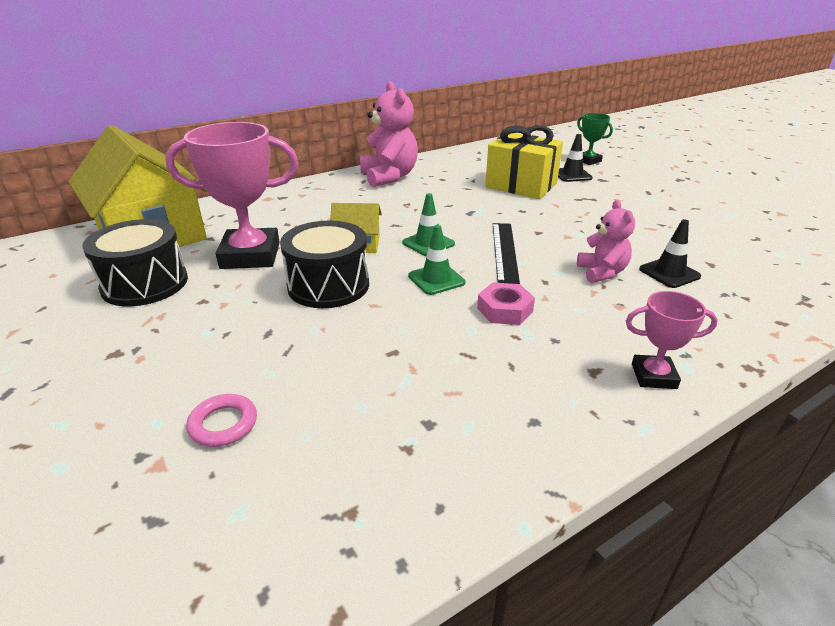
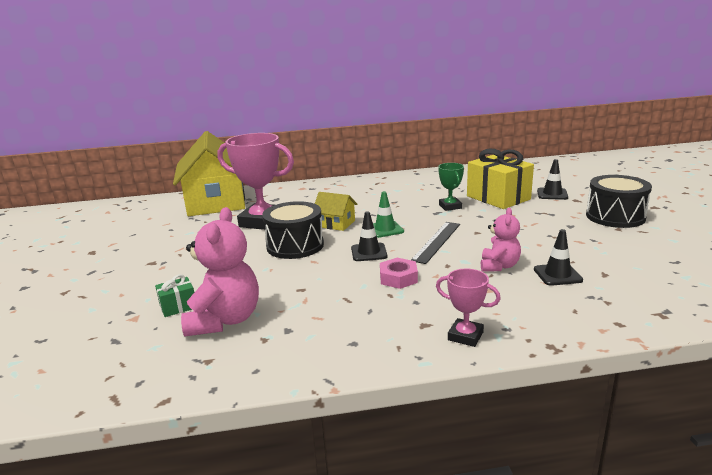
camera: 25 degrees right, 10 degrees down
black drum [82,219,188,306] -> black drum moved to [586,175,652,228]
pink ring [186,394,257,447] -> green gift [155,274,194,317]
pink teddy bear [360,81,418,187] -> pink teddy bear moved to [181,207,259,336]
green traffic cone [408,225,466,295] -> black traffic cone [351,211,388,261]
green trophy [577,113,613,165] -> green trophy moved to [438,163,464,211]

